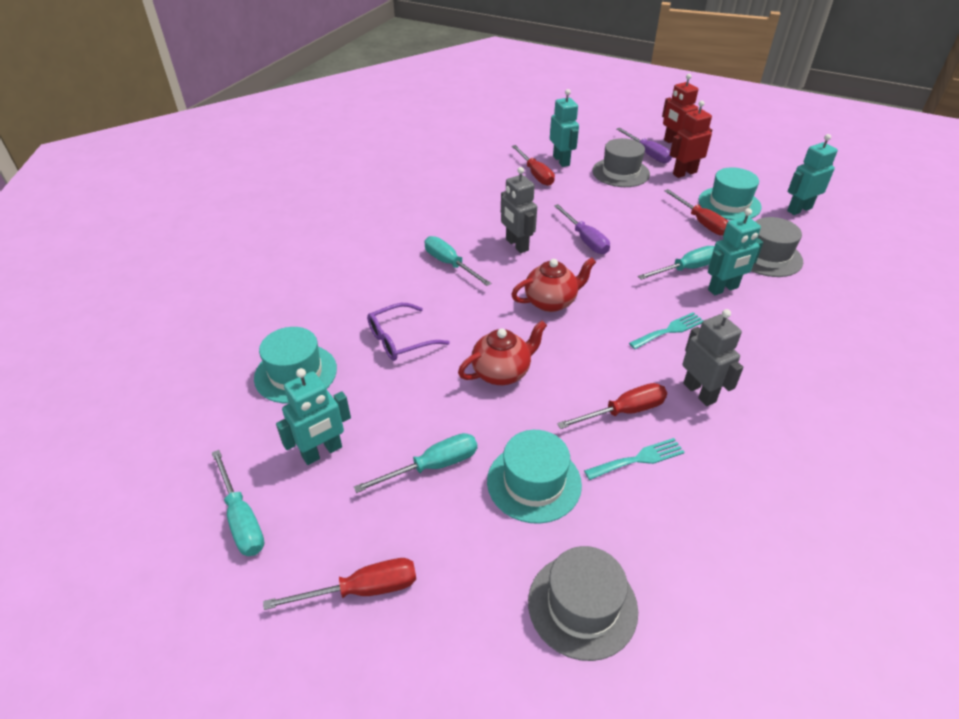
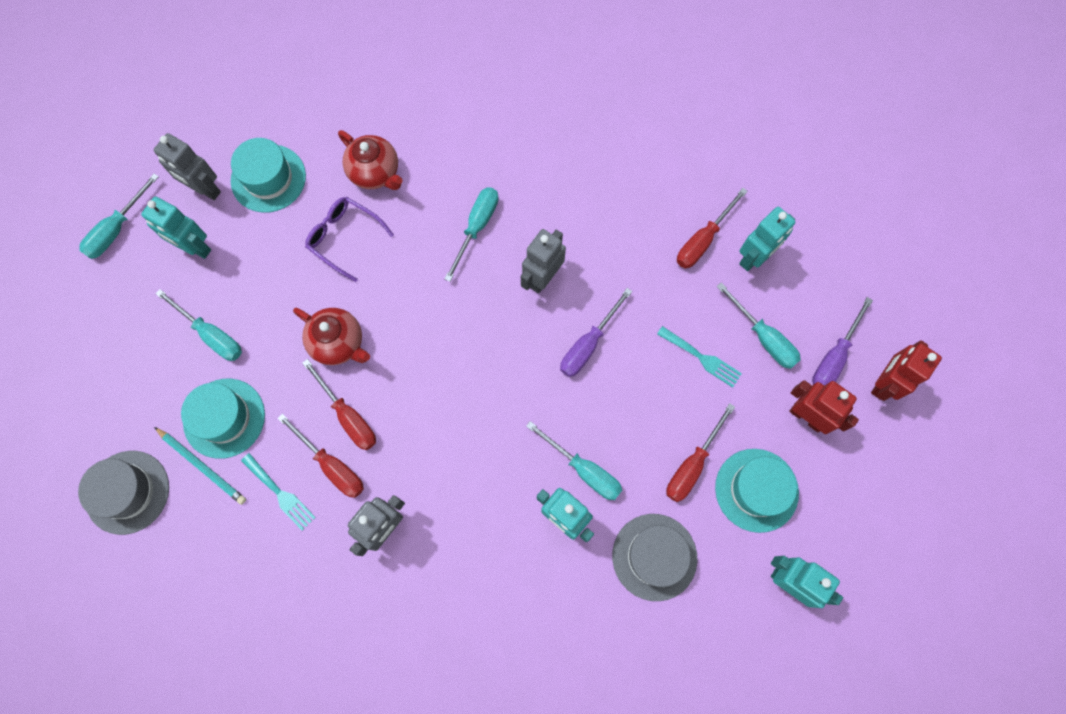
camera: 65 degrees right, 30 degrees up
red screwdriver [263,558,416,610] -> red screwdriver moved to [302,359,376,450]
red teapot [511,257,596,312] -> red teapot moved to [338,130,403,190]
grey hat [592,138,650,187] -> turquoise screwdriver [717,283,801,369]
turquoise fork [629,312,704,349] -> turquoise fork moved to [657,326,742,388]
none -> grey robot [154,133,221,200]
none -> turquoise pencil [154,427,246,505]

